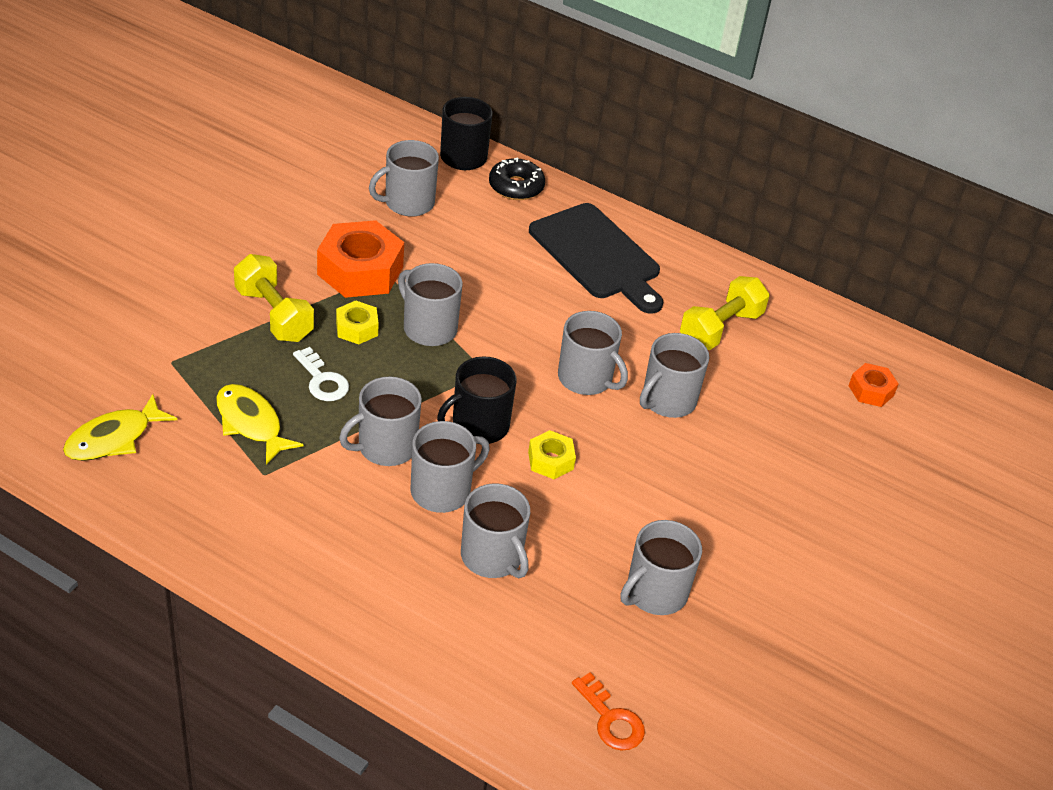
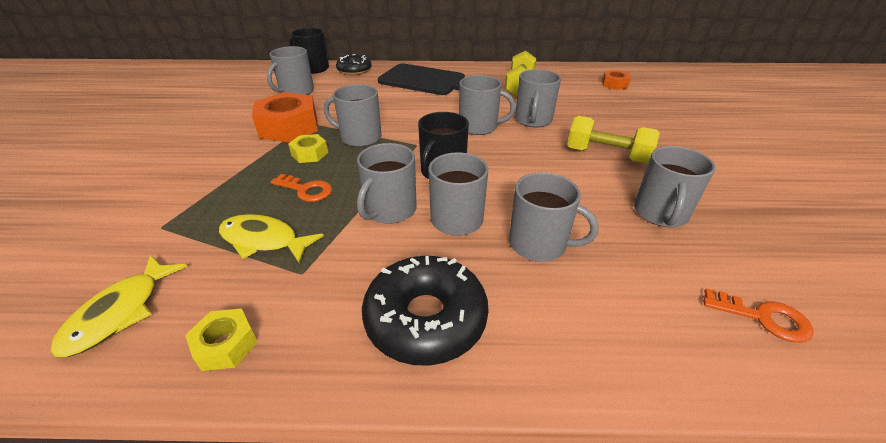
camera: 25 degrees left, 5 degrees down
yellow dumbbell [234,254,314,342] -> yellow dumbbell moved to [567,116,660,164]
white key [293,347,349,401] -> orange key [271,174,332,202]
yellow nut [528,430,576,479] -> yellow nut moved to [185,308,258,371]
none -> black donut [362,256,489,366]

